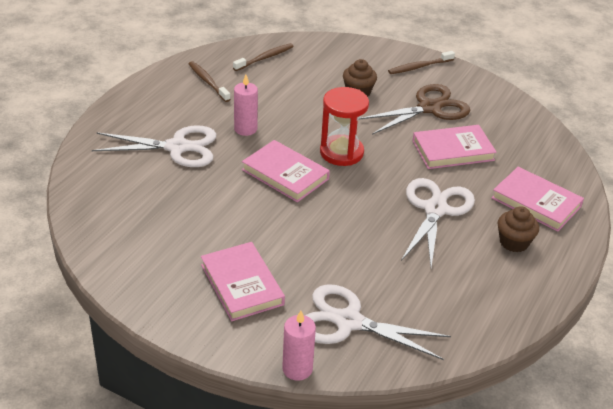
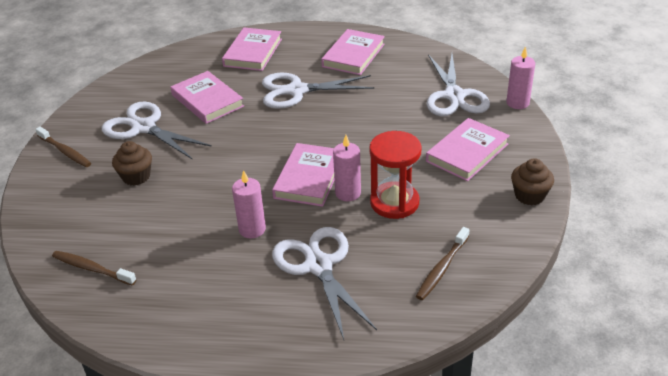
camera: 110 degrees left, 0 degrees up
brown toothbrush [188,61,231,102] -> brown toothbrush moved to [416,227,469,300]
red hourglass [320,87,369,166] -> red hourglass moved to [369,131,421,219]
brown scissors [358,84,470,135] -> white scissors [102,102,212,160]
brown cupcake [497,206,539,252] -> brown cupcake moved to [511,158,554,205]
none -> pink book [321,29,385,75]
none -> pink candle [333,135,361,201]

